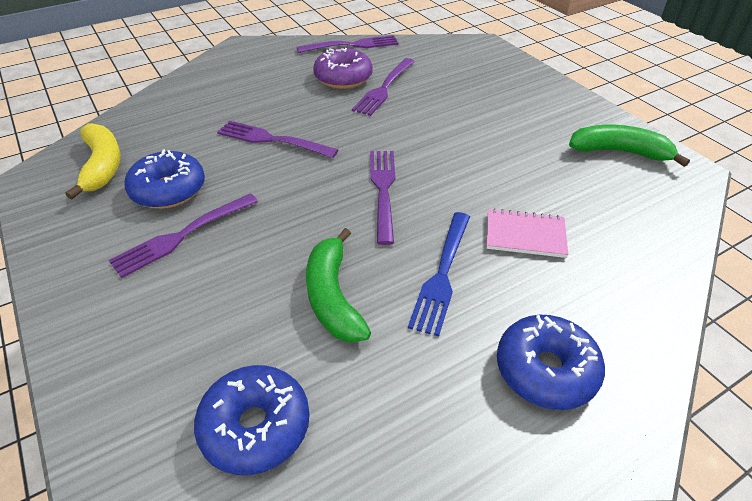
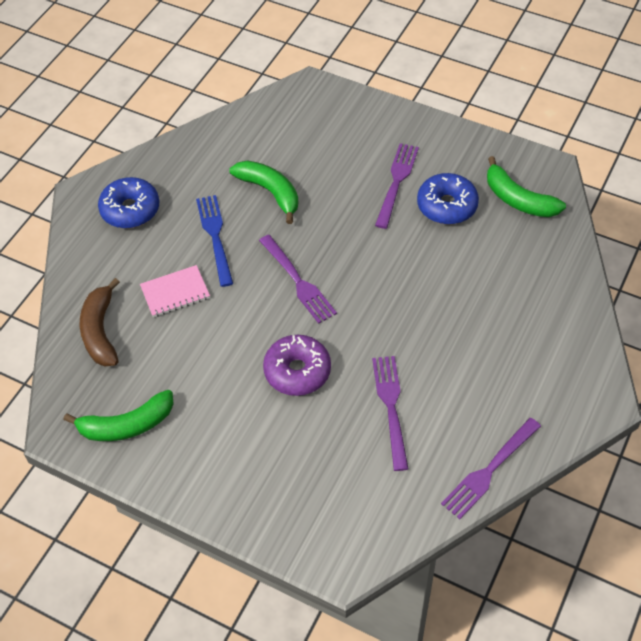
camera: 150 degrees right, 10 degrees up
yellow banana [66,124,121,199] -> green banana [487,156,566,217]
blue donut [194,365,310,475] -> none
purple fork [217,121,338,158] -> none
purple donut [313,48,373,89] -> purple donut moved to [263,335,331,396]
none -> brown banana [80,278,120,367]

